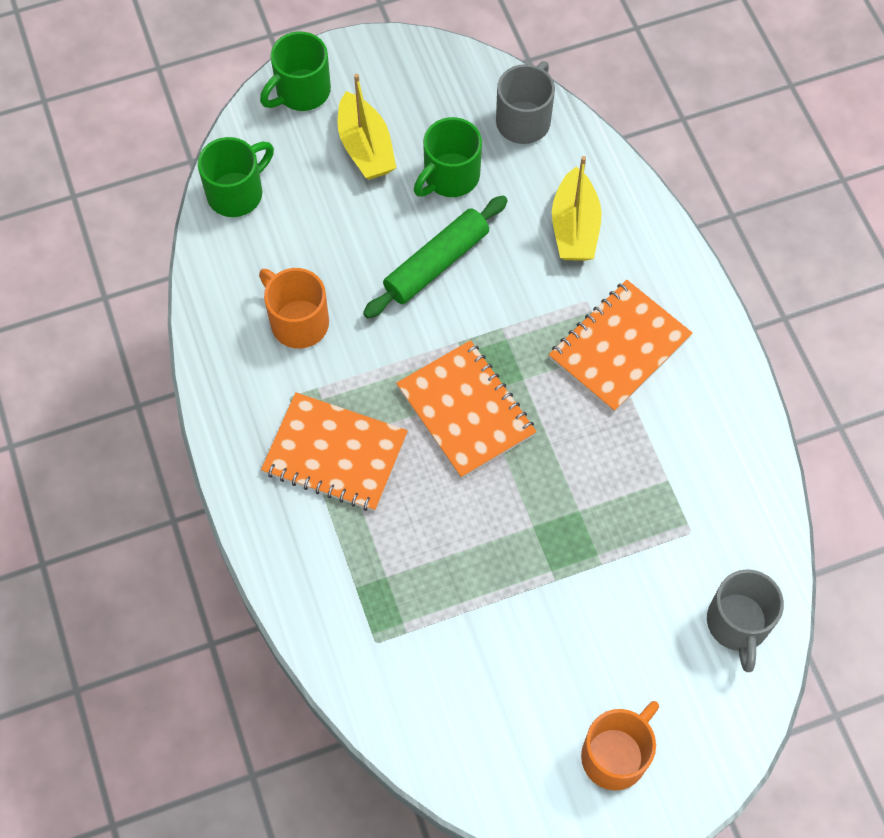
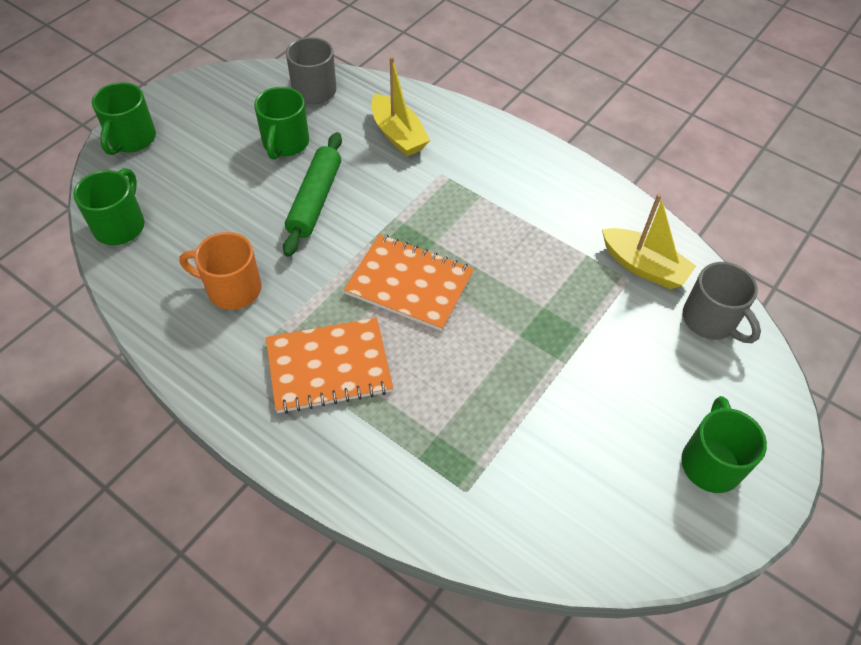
camera: 35 degrees left, 10 degrees down
yellow boat [337,74,396,180] -> yellow boat moved to [602,193,696,289]
orange notebook [549,280,692,412] -> none
orange mug [581,701,659,790] -> green mug [681,396,767,493]

